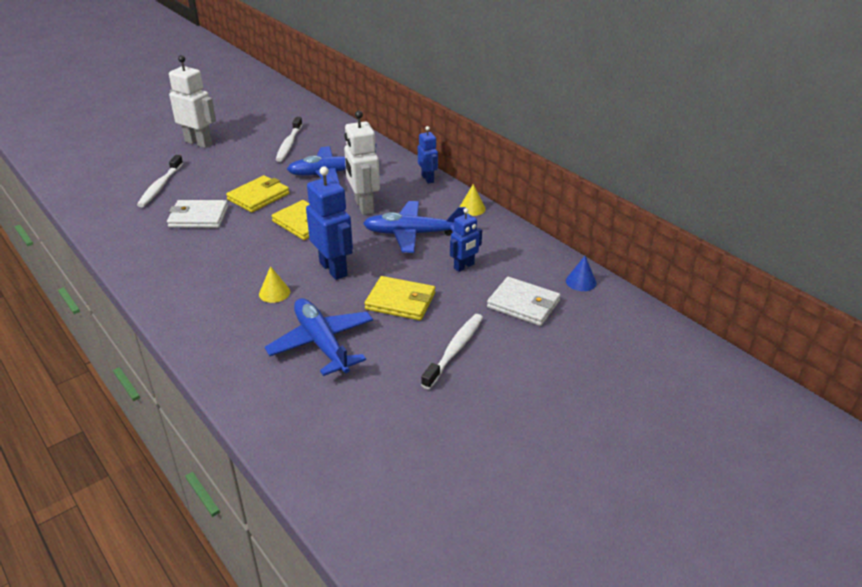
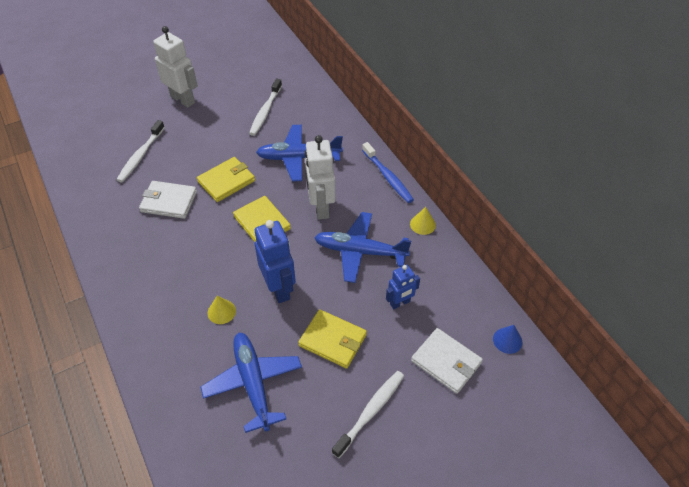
camera: 10 degrees right, 15 degrees up
blue robot [418,126,438,184] -> blue toothbrush [362,142,414,203]

